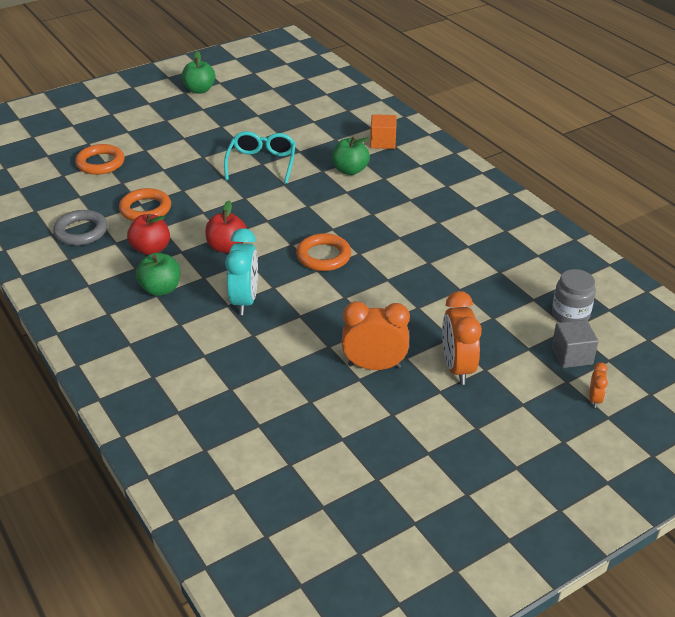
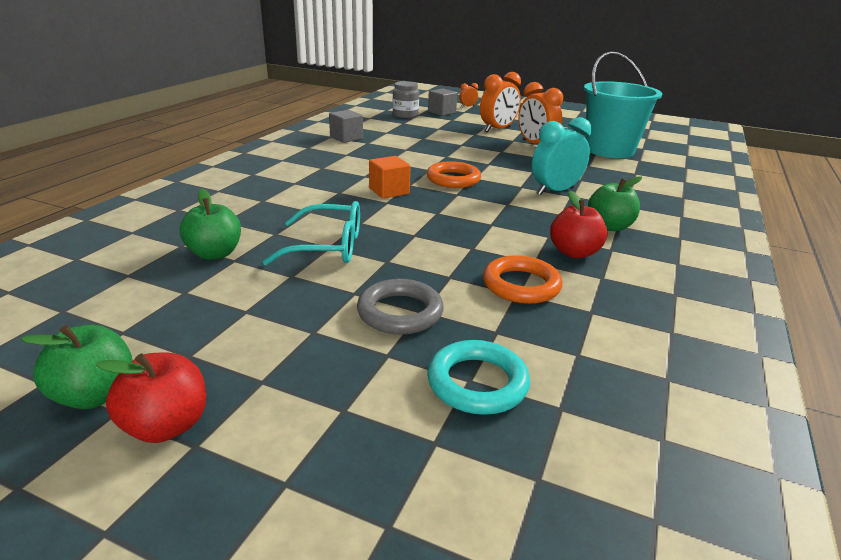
camera: 125 degrees left, 10 degrees down
grey ring [53,210,107,246] -> grey ring moved to [357,279,444,335]
orange ring [75,144,124,175] -> turquoise ring [427,340,530,415]
red apple [205,201,247,253] -> red apple moved to [96,352,206,443]
turquoise glasses [224,131,296,184] -> turquoise glasses turned 150 degrees counterclockwise [263,201,360,265]
green apple [332,137,370,175] -> green apple moved to [180,189,241,260]
orange cube [370,114,397,149] -> orange cube moved to [369,156,410,199]
none -> grey cube [329,110,363,143]
none -> turquoise bucket [584,51,662,158]

